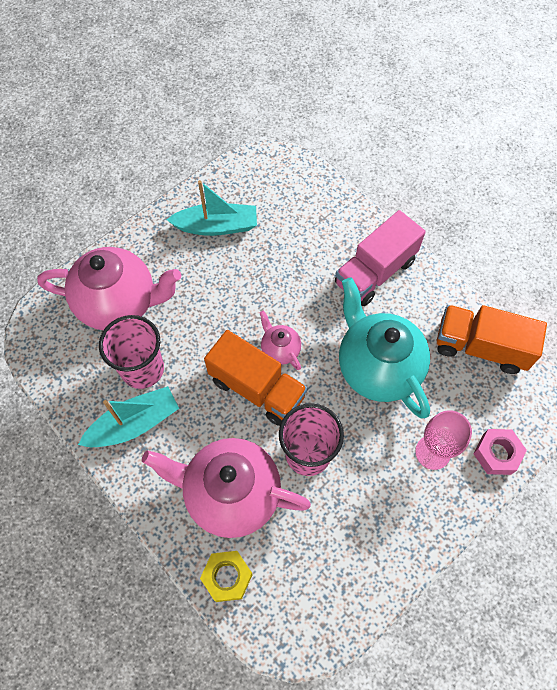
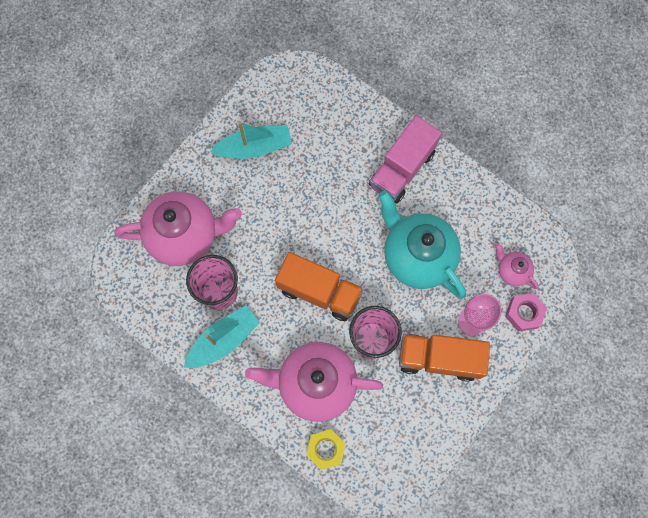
camera: 10 degrees left, 10 degrees up
pink teapot [260,311,301,370] -> pink teapot moved to [496,243,539,289]
orange truck [437,305,547,374] -> orange truck moved to [399,334,490,382]

